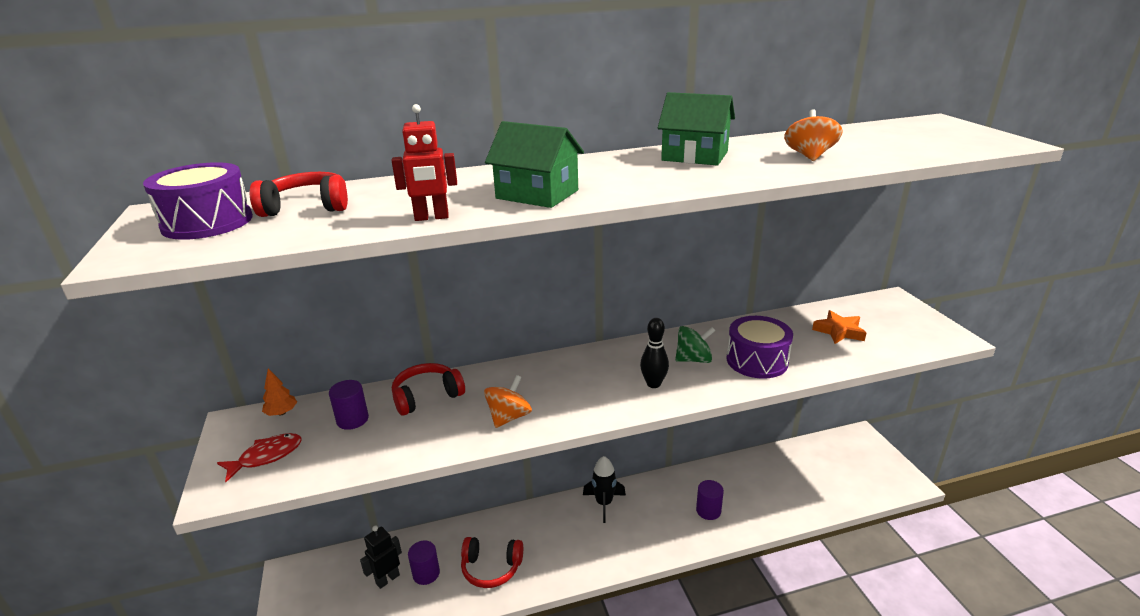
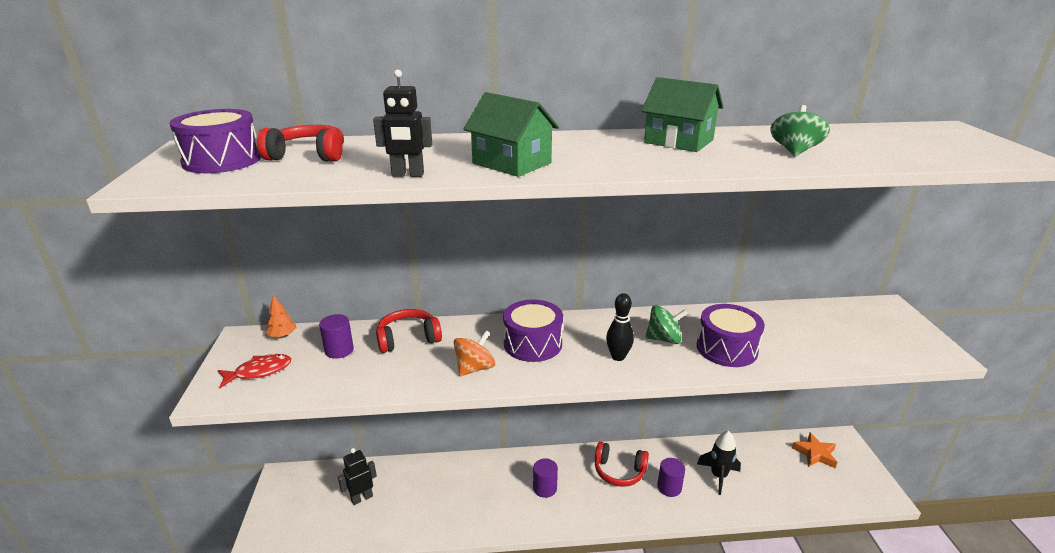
camera: 10 degrees right, 0 degrees up
red robot [392,104,457,221] -> black robot [373,70,432,177]
purple cylinder [408,541,440,585] -> purple cylinder moved to [533,458,558,498]
red headphones [461,537,523,588] -> red headphones moved to [595,442,649,487]
black rocket [583,456,626,523] -> black rocket moved to [697,431,741,495]
orange spinning top [784,109,843,161] -> green spinning top [770,105,830,156]
orange star [812,310,866,344] -> orange star moved to [792,433,837,468]
none -> purple drum [503,299,563,362]

